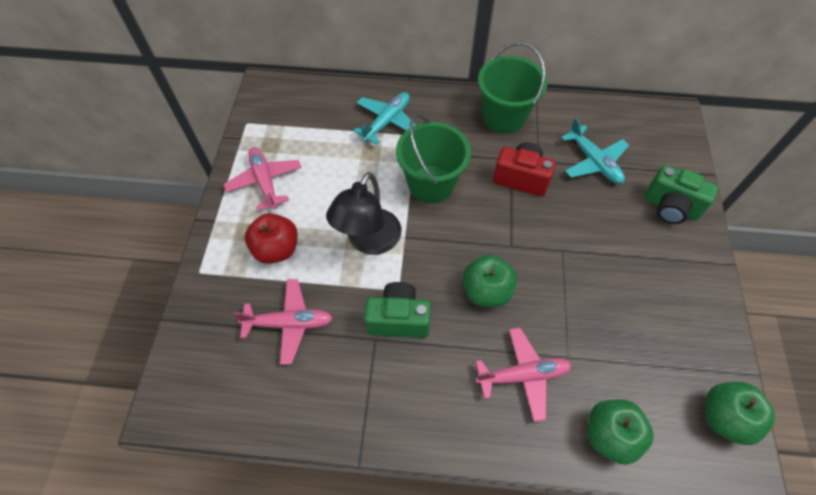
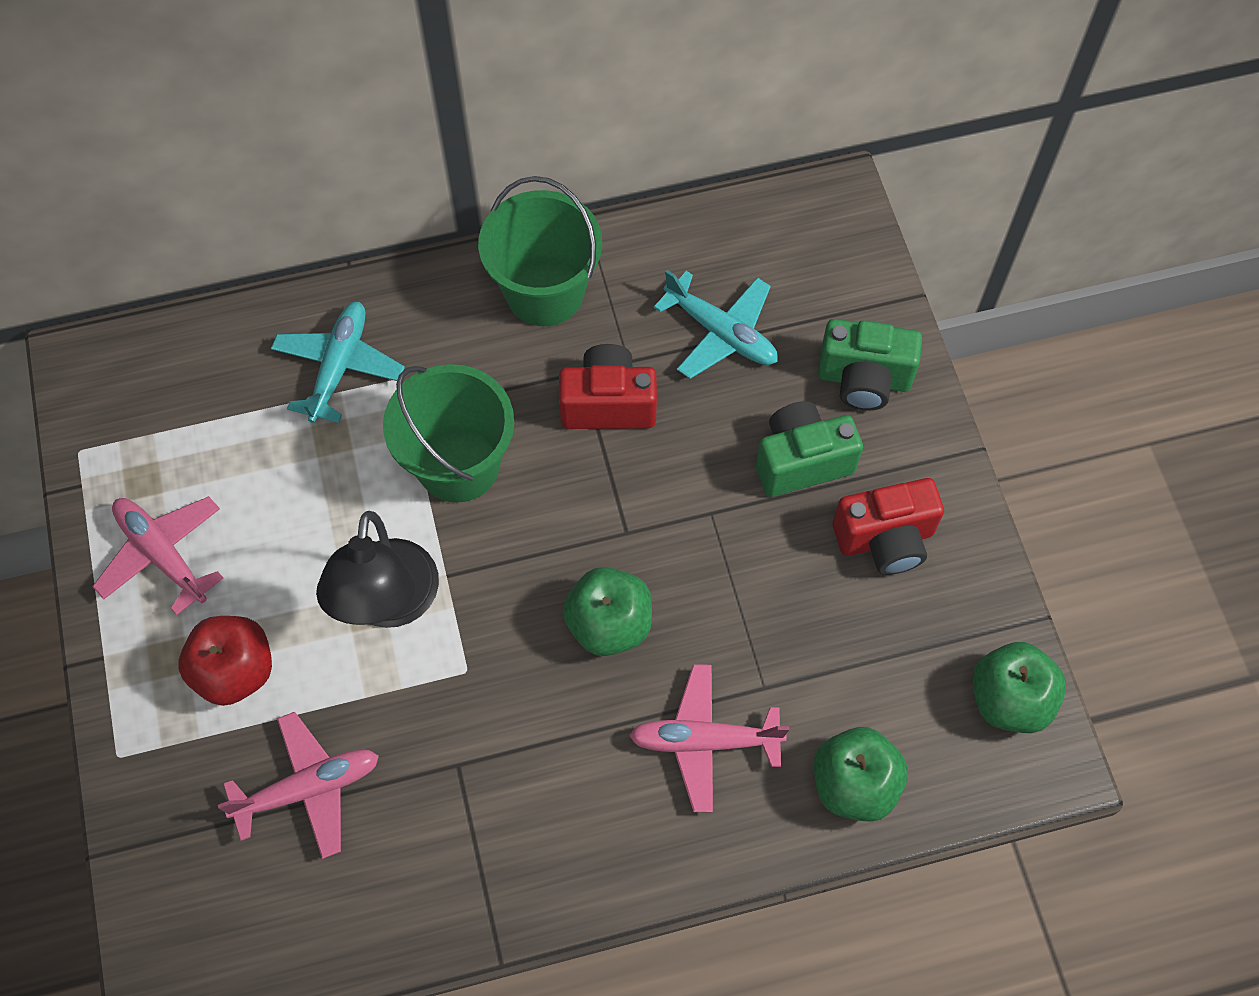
camera: 20 degrees left, 5 degrees up
green camera [364,282,431,338] -> green camera moved to [756,401,863,497]
pink plane [475,328,571,422] -> pink plane turned 150 degrees counterclockwise [629,664,789,812]
none -> red camera [833,478,944,575]

